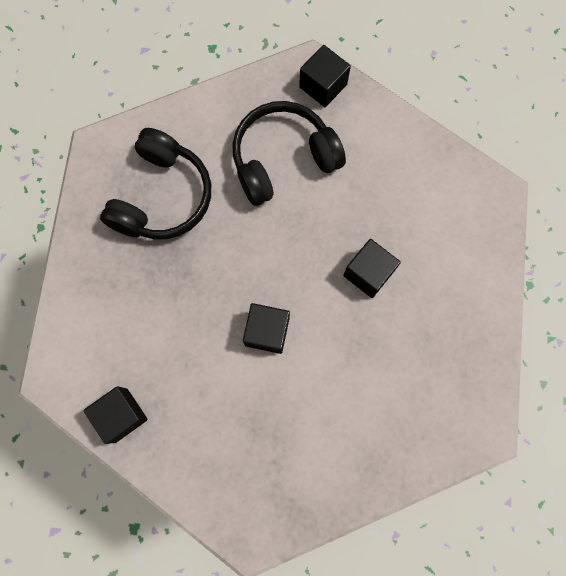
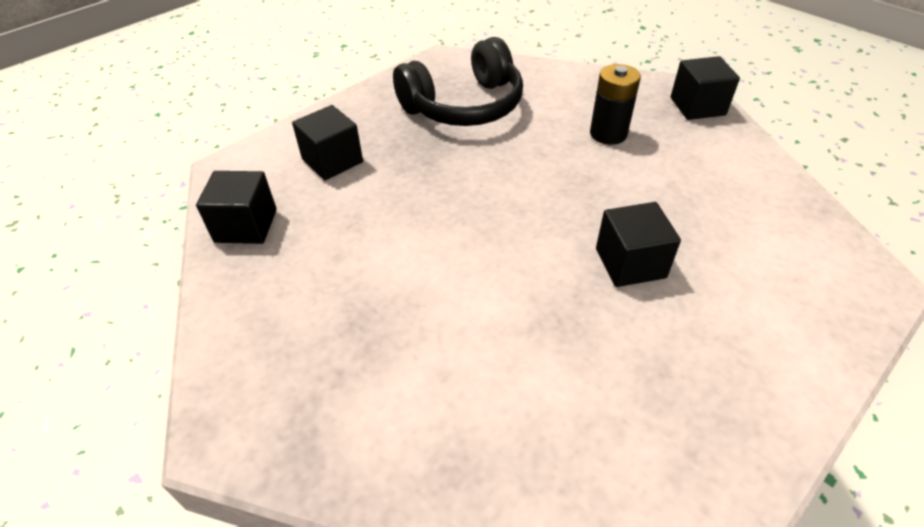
camera: 40 degrees right, 30 degrees down
black headphones [232,101,346,206] -> black battery [590,64,641,145]
black cube [243,303,290,354] -> black cube moved to [292,105,363,180]

